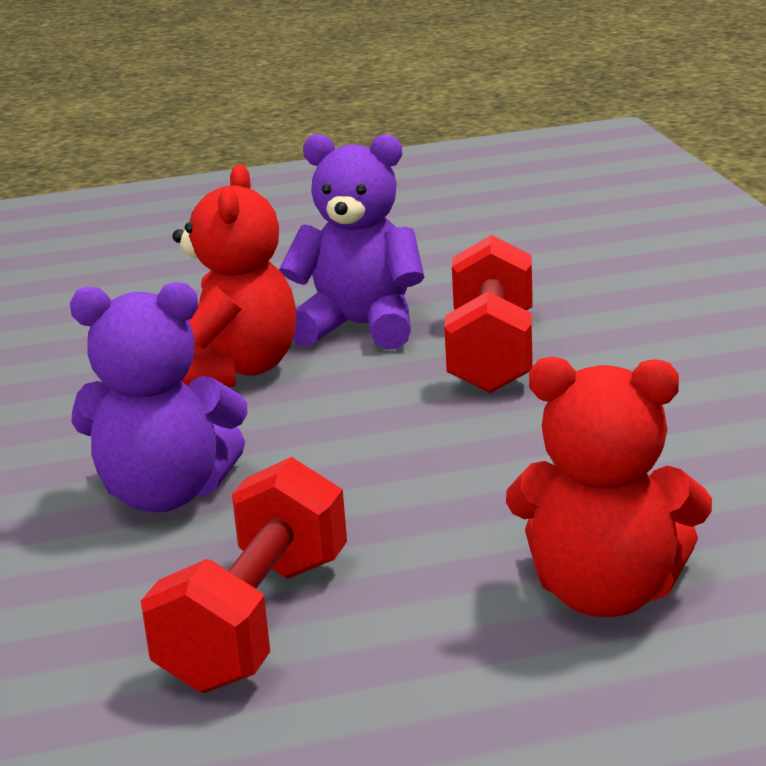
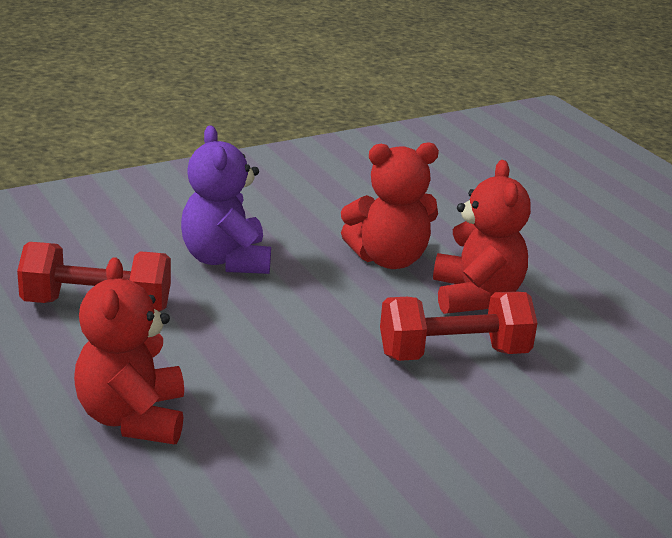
camera: 70 degrees right, 5 degrees up
purple teddy bear [279,134,424,350] -> red teddy bear [433,160,531,314]

